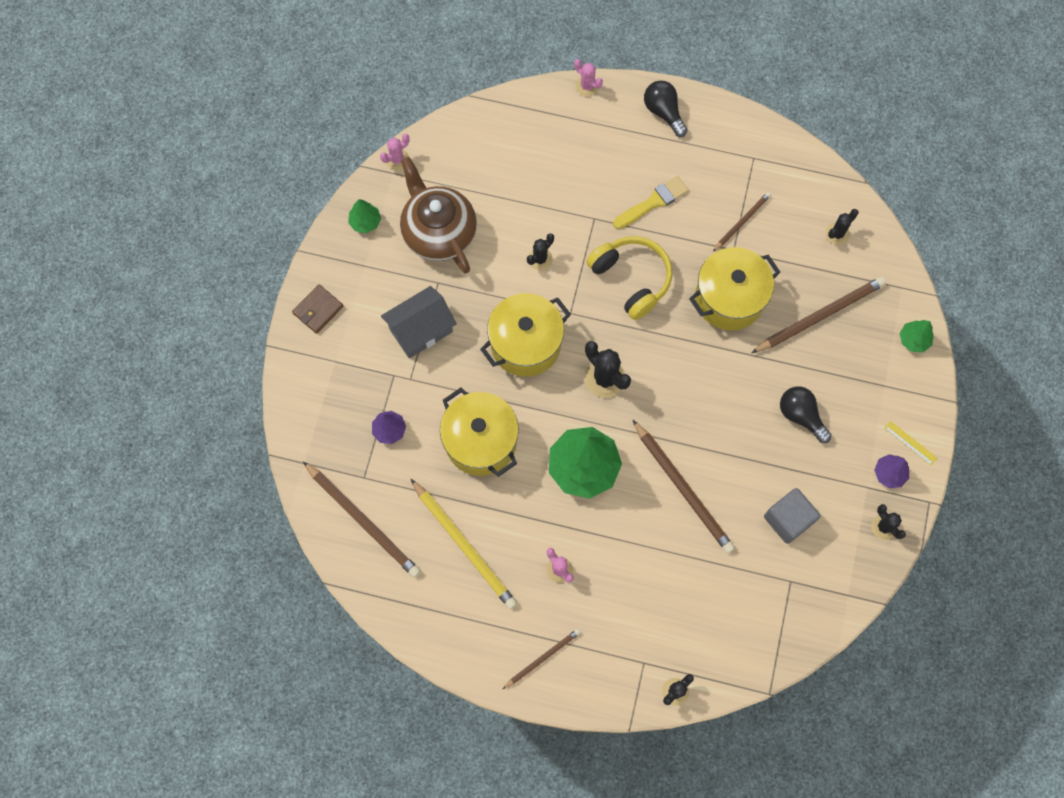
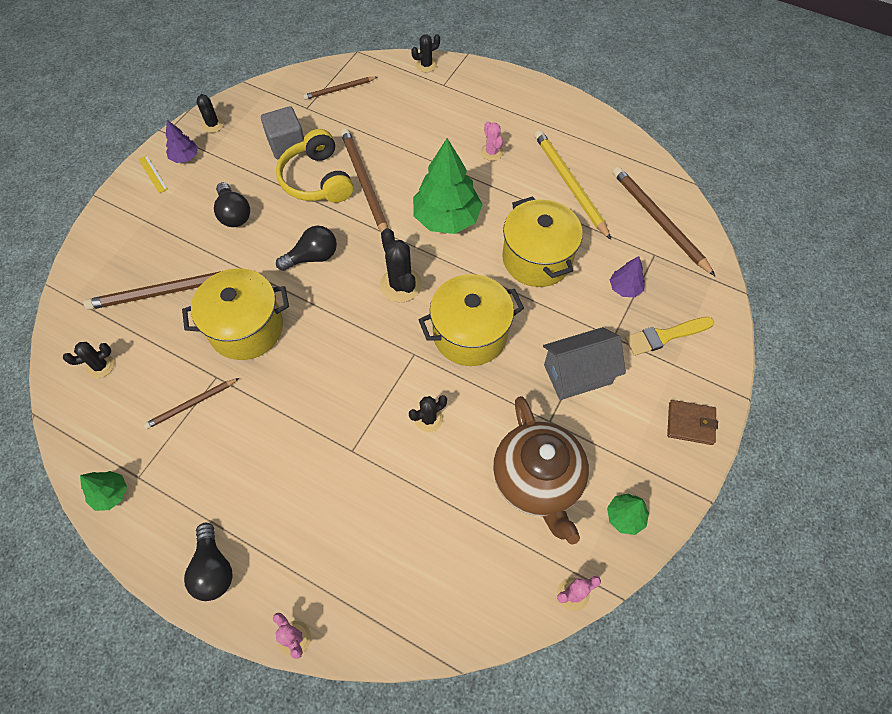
camera: 165 degrees left, 10 degrees down
brown wallet [292,284,343,334] -> brown wallet turned 45 degrees clockwise [667,400,718,445]
brown pencil [503,629,581,689] -> brown pencil moved to [303,77,377,100]
yellow headphones [586,236,672,320] -> yellow headphones moved to [276,129,354,203]
yellow brush [613,176,689,229] -> yellow brush moved to [625,317,714,356]
green tree [900,320,934,352] -> green tree moved to [80,471,127,511]
none -> black light bulb [276,226,337,271]

